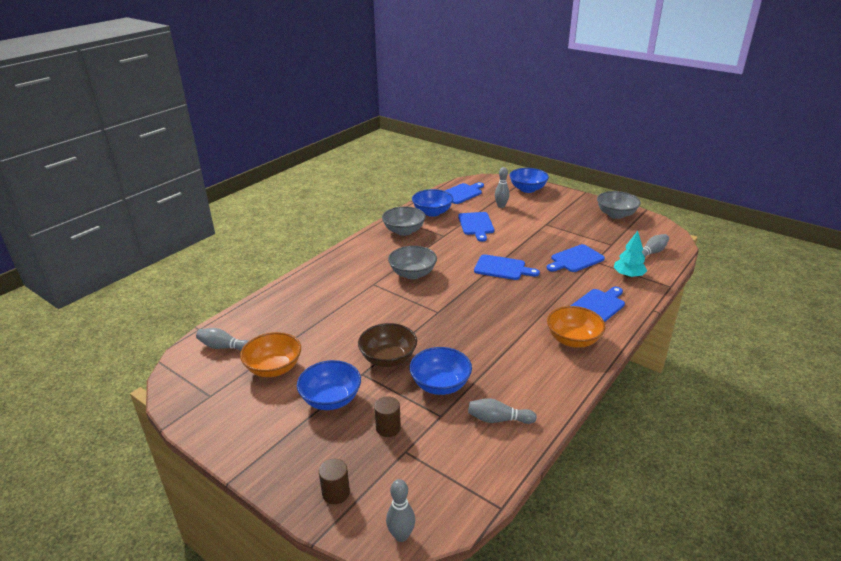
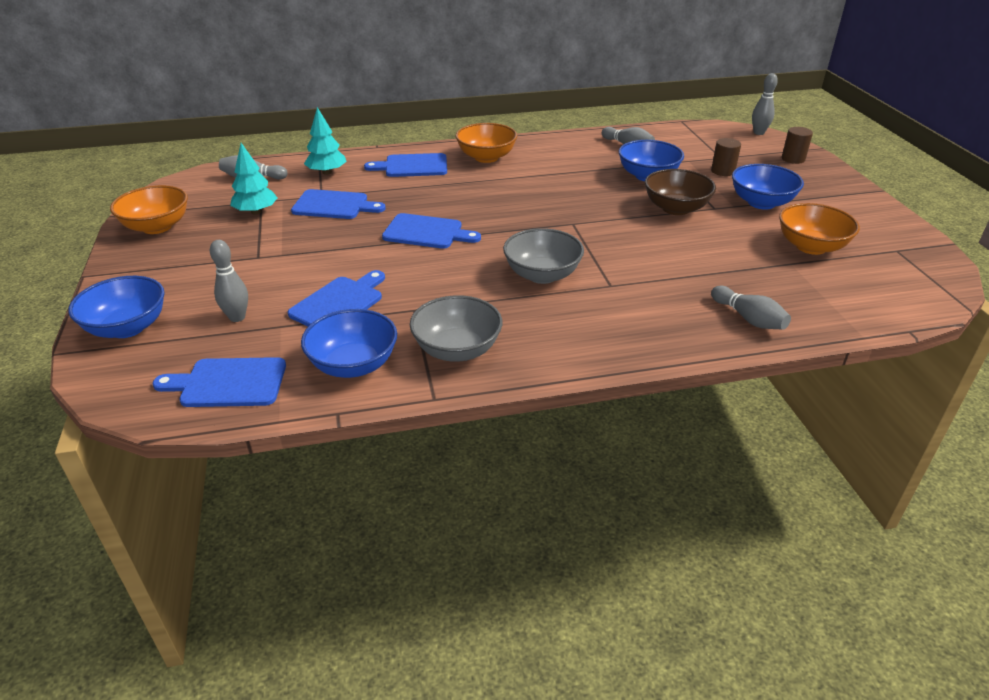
camera: 140 degrees left, 5 degrees up
grey bowling pin [196,328,248,351] -> grey bowling pin moved to [711,286,791,330]
blue cutting board [474,254,540,280] -> blue cutting board turned 135 degrees clockwise [382,213,481,249]
grey bowl [597,191,641,219] -> orange bowl [110,185,188,234]
none -> turquoise tree [230,143,277,214]

